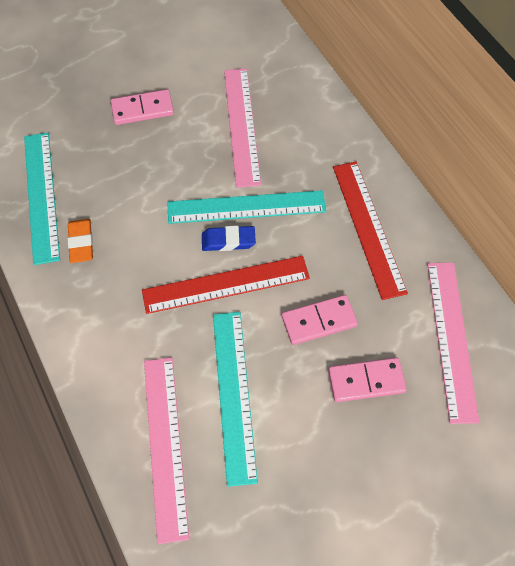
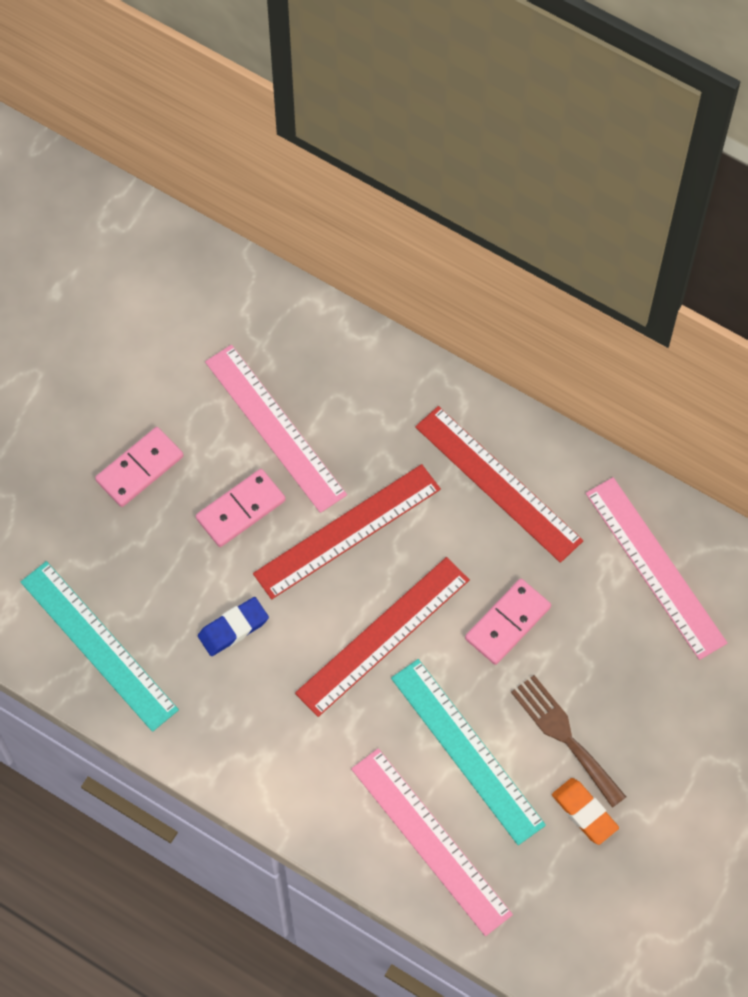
camera: 30 degrees left, 5 degrees up
orange eraser [67,219,93,263] -> orange eraser moved to [552,778,619,845]
turquoise ruler [167,190,326,224] -> red ruler [253,464,441,599]
blue eraser [202,226,256,251] -> blue eraser moved to [198,597,269,656]
pink domino [328,358,407,402] -> pink domino moved to [196,469,286,547]
none -> brown fork [511,675,626,808]

